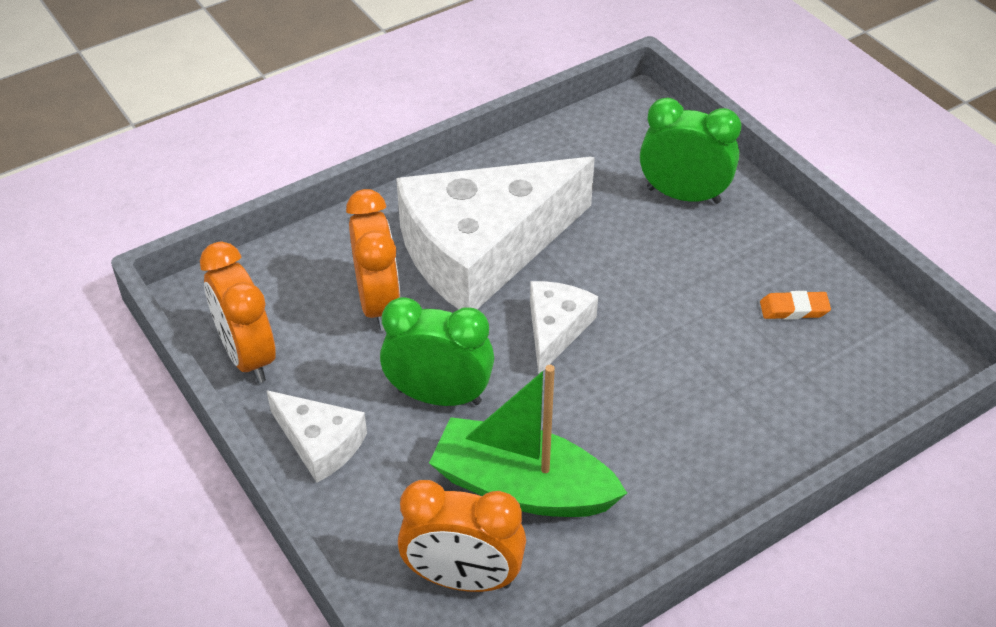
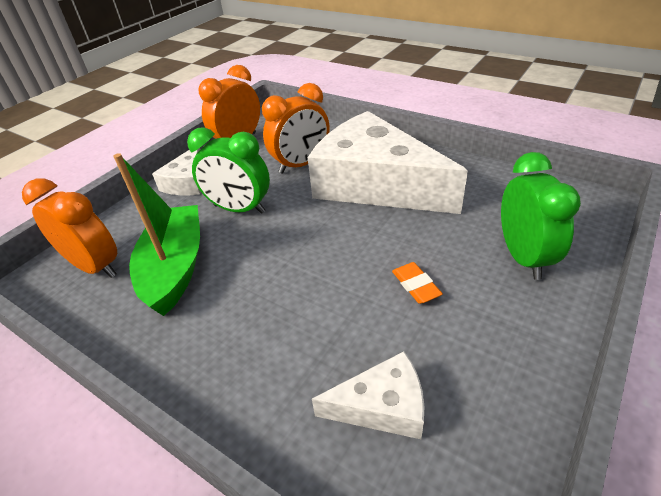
camera: 70 degrees right, 5 degrees down
green clock [380,297,494,406] -> green clock turned 120 degrees clockwise [187,127,270,214]
orange clock [398,480,526,592] -> orange clock turned 135 degrees clockwise [22,178,117,278]
white cheese [530,281,598,374] -> white cheese moved to [312,351,424,439]
orange eraser [760,291,831,319] -> orange eraser moved to [392,262,443,304]

